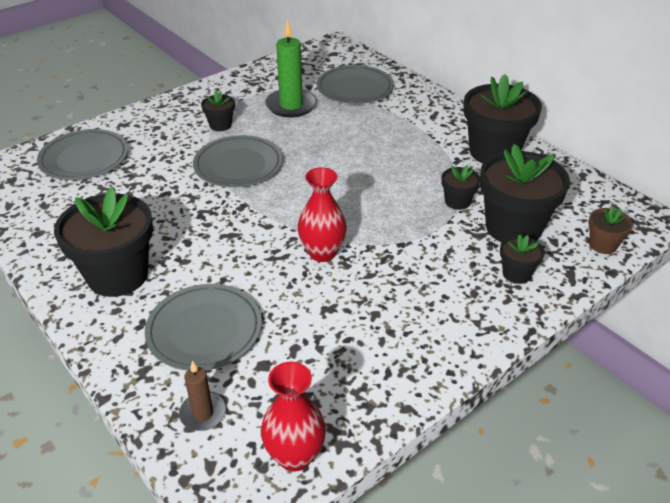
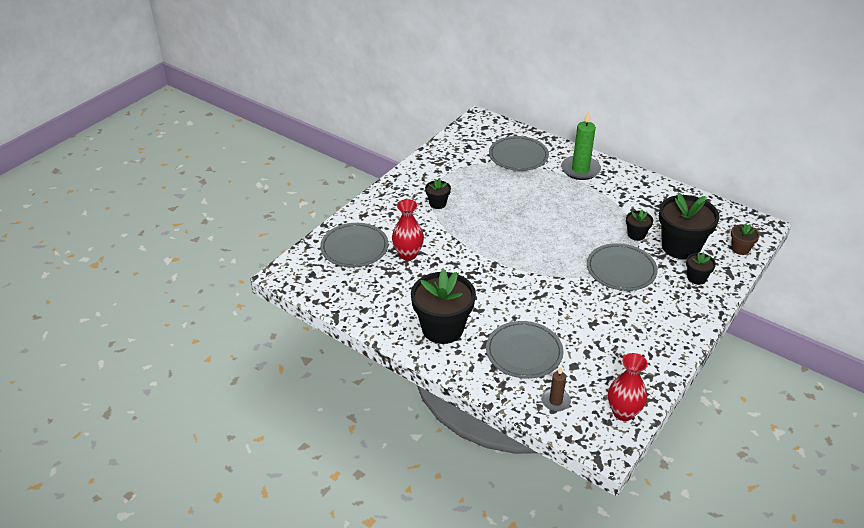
camera: 15 degrees left, 0 degrees up
grey plate [193,135,283,187] -> grey plate moved to [587,243,658,291]
green candle [265,19,317,117] -> green candle moved to [561,111,601,180]
red vase [298,167,347,262] -> red vase moved to [392,199,424,260]
black flower pot [464,74,542,163] -> none

